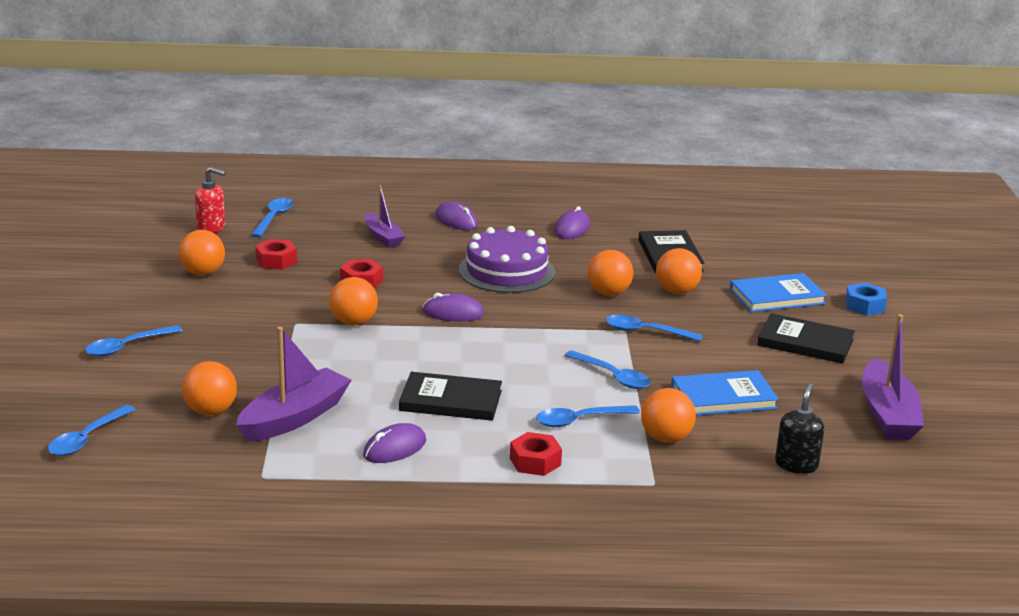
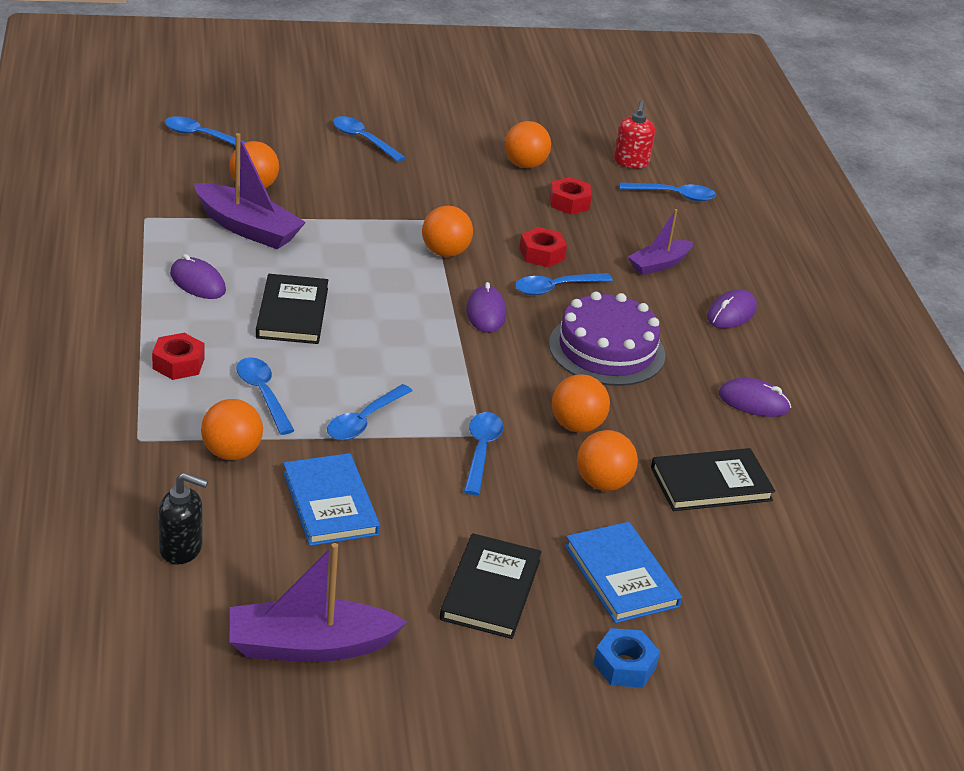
camera: 80 degrees right, 10 degrees up
none -> blue spoon [515,273,613,295]

